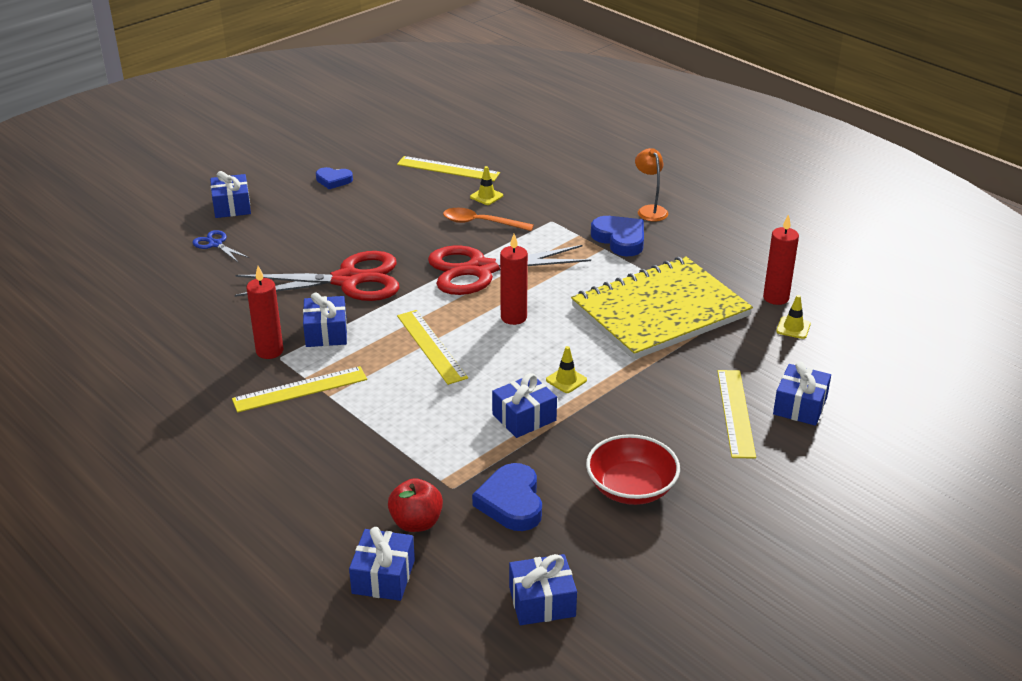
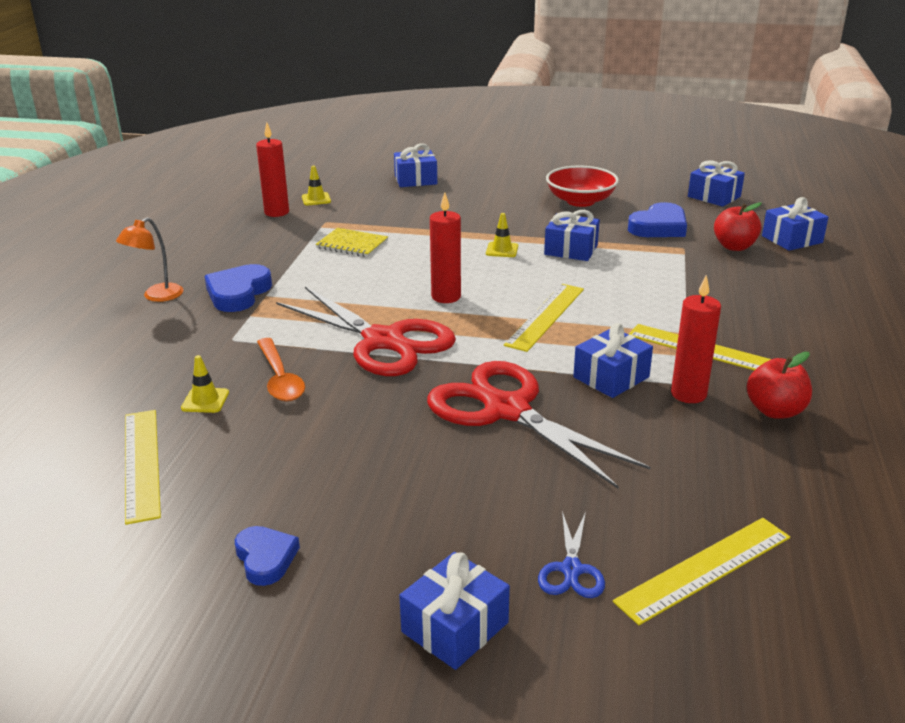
camera: 125 degrees left, 5 degrees down
yellow notebook [571,256,753,360] -> yellow notebook [316,228,388,257], size x0.40
yellow ruler [717,370,756,459] -> yellow ruler moved to [613,518,790,625]
none -> red apple [747,352,812,419]

